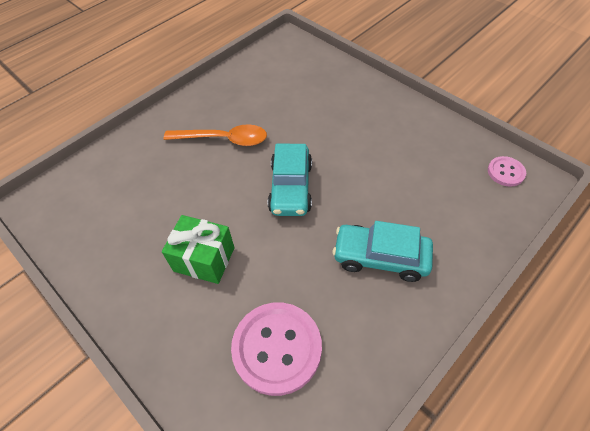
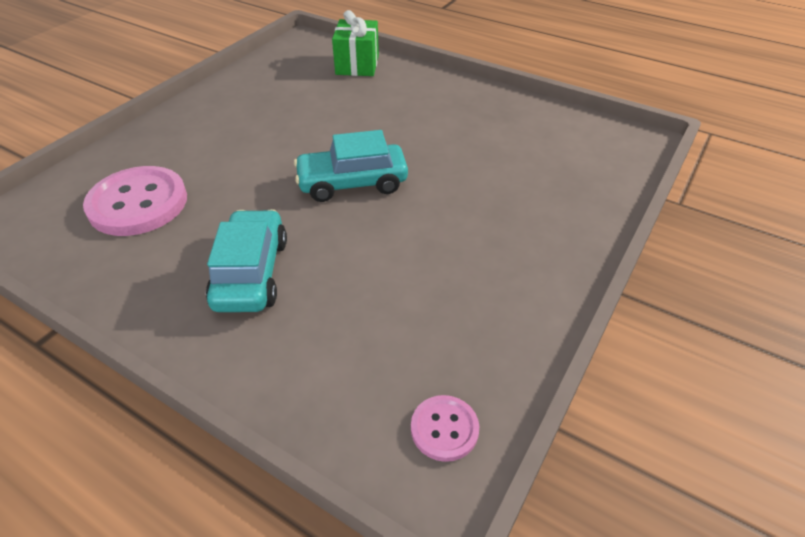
camera: 75 degrees right, 10 degrees down
green gift [162,215,235,284] -> green gift moved to [332,10,379,76]
orange spoon [164,124,267,146] -> none

